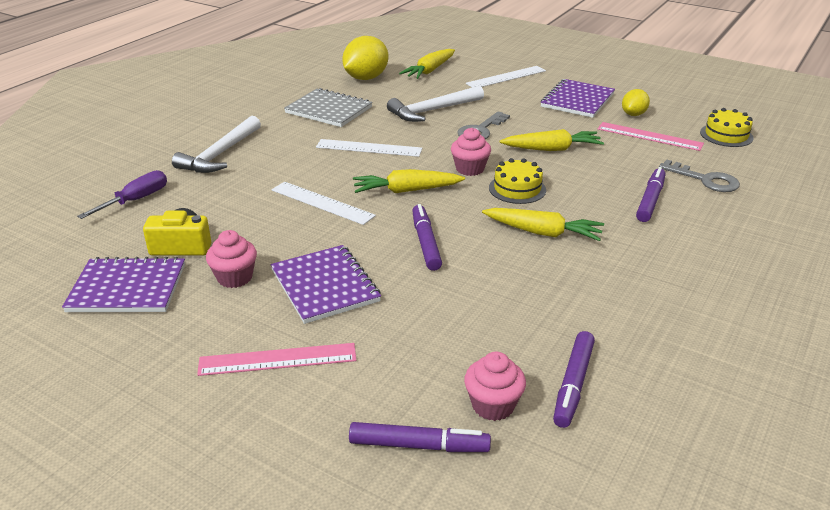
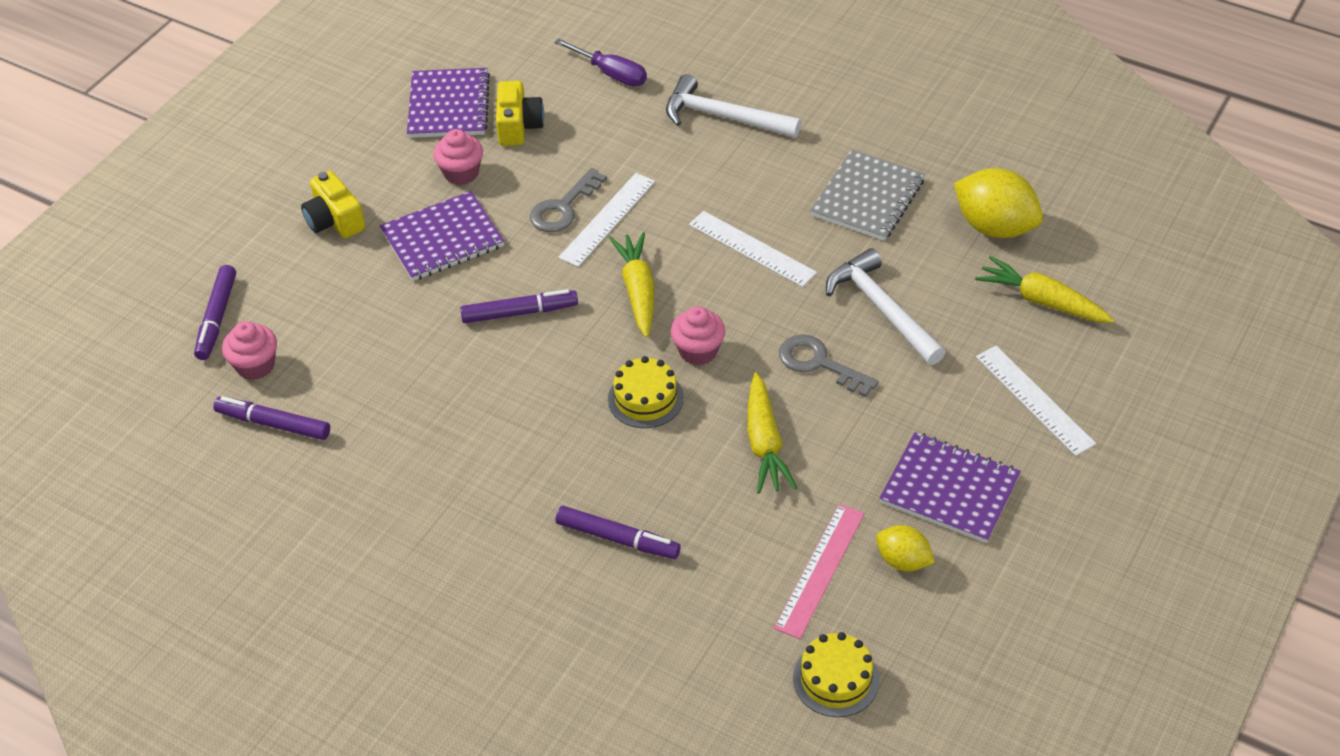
camera: 90 degrees right, 15 degrees up
pink ruler [197,343,356,376] -> yellow camera [301,171,365,239]
white ruler [316,139,422,157] -> white ruler turned 60 degrees counterclockwise [689,211,817,287]
yellow carrot [482,208,604,241] -> none
grey key [659,160,740,192] -> grey key moved to [530,168,607,232]

